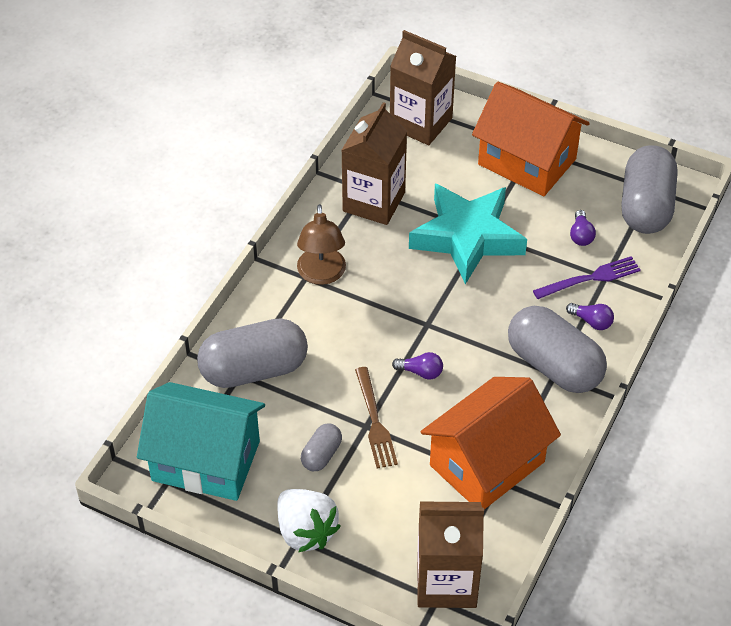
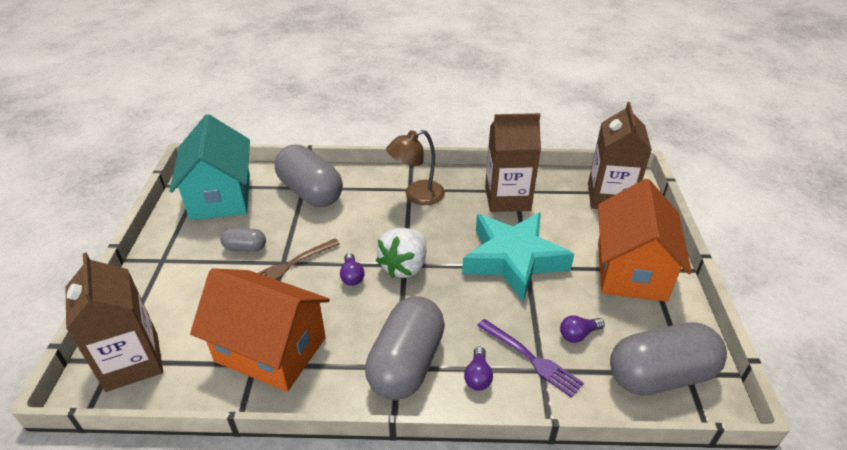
camera: 65 degrees right, 10 degrees down
white strawberry [277,489,341,553] -> white strawberry moved to [376,228,426,278]

